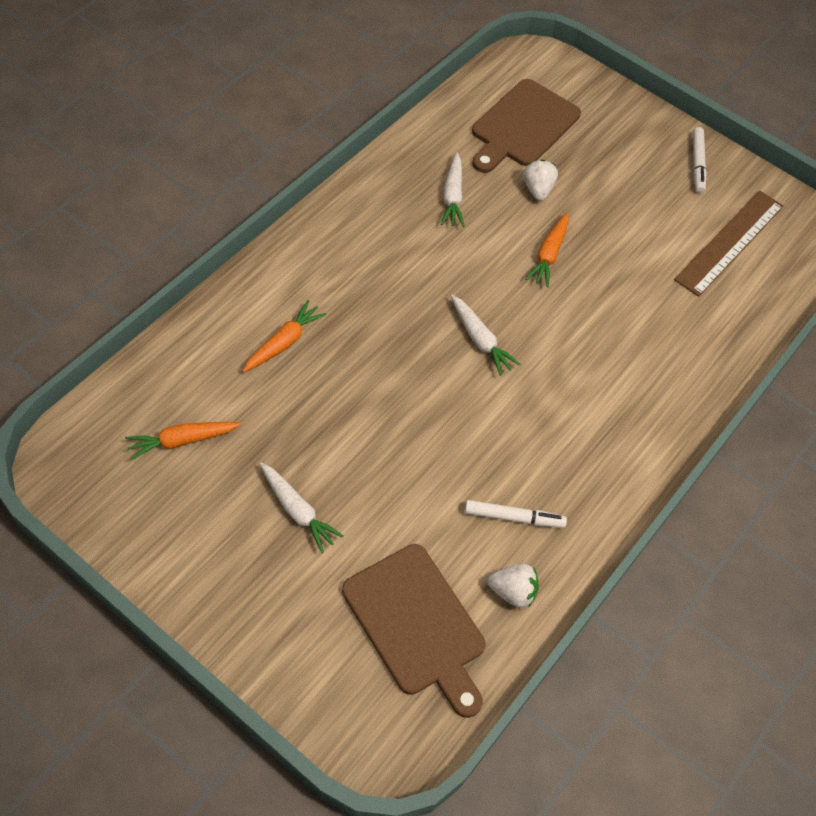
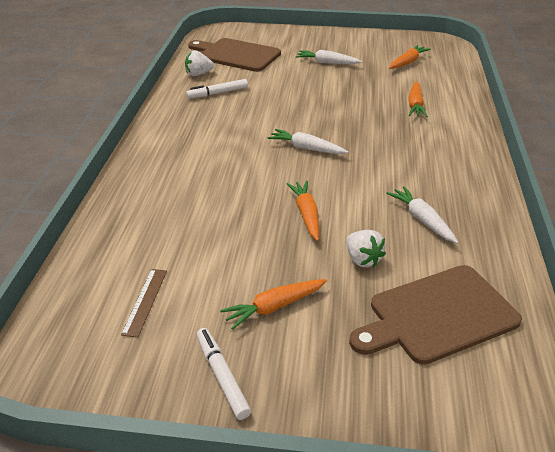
camera: 155 degrees right, 20 degrees down
brown cutting board [472,79,581,173] -> brown cutting board turned 120 degrees counterclockwise [349,265,522,365]
brown ruler [674,191,784,297] -> brown ruler [121,269,167,338], size x0.49
none -> orange carrot [220,279,327,330]

